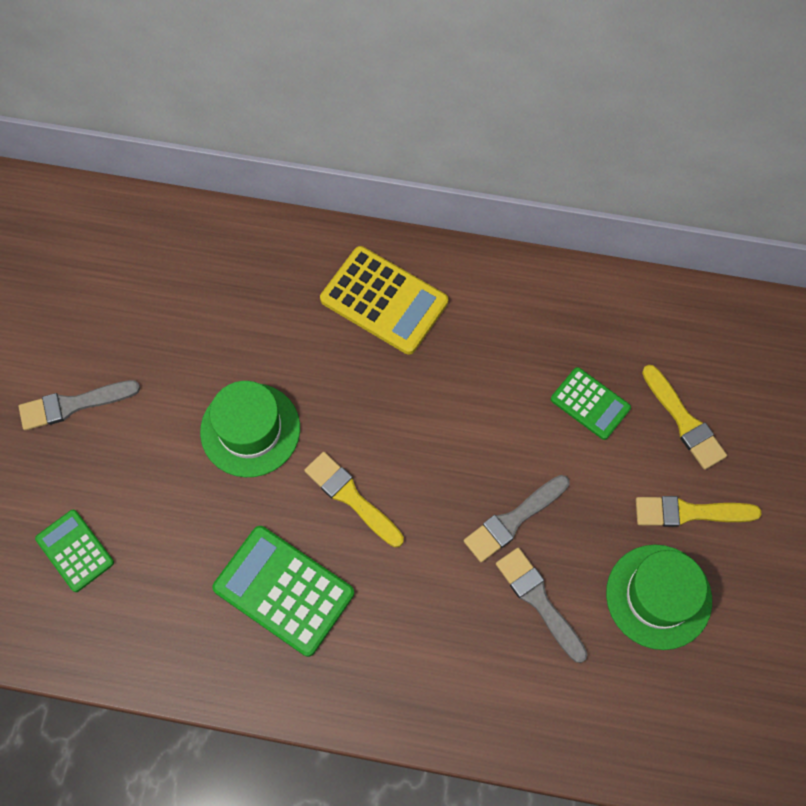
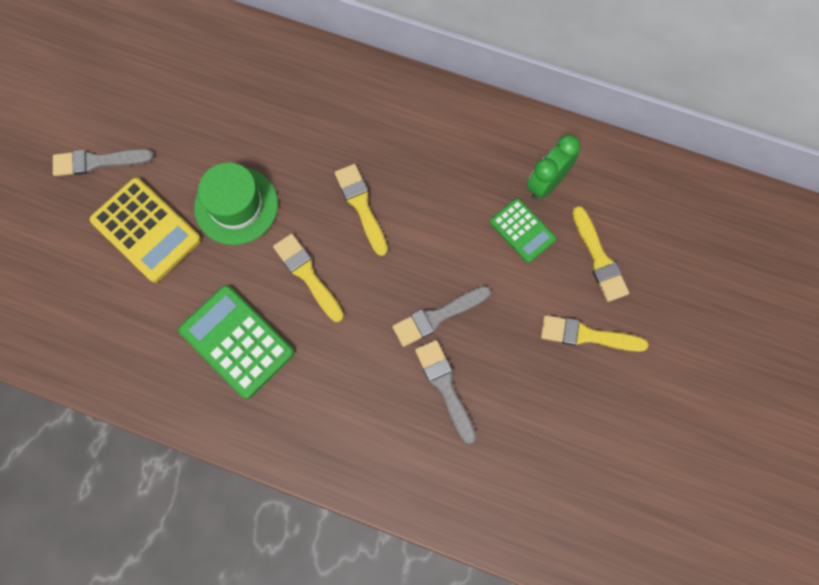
camera: 10 degrees right, 5 degrees up
green calculator [35,509,114,592] -> none
yellow calculator [320,246,448,355] -> yellow calculator moved to [90,178,201,283]
green hat [606,545,712,650] -> none
none -> yellow brush [335,164,388,256]
none -> green clock [527,135,581,200]

